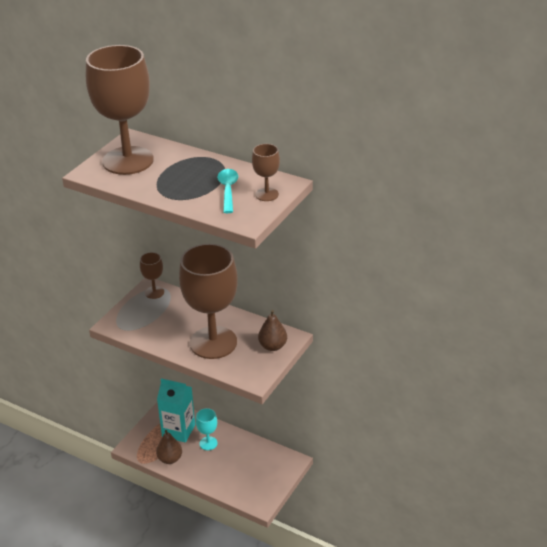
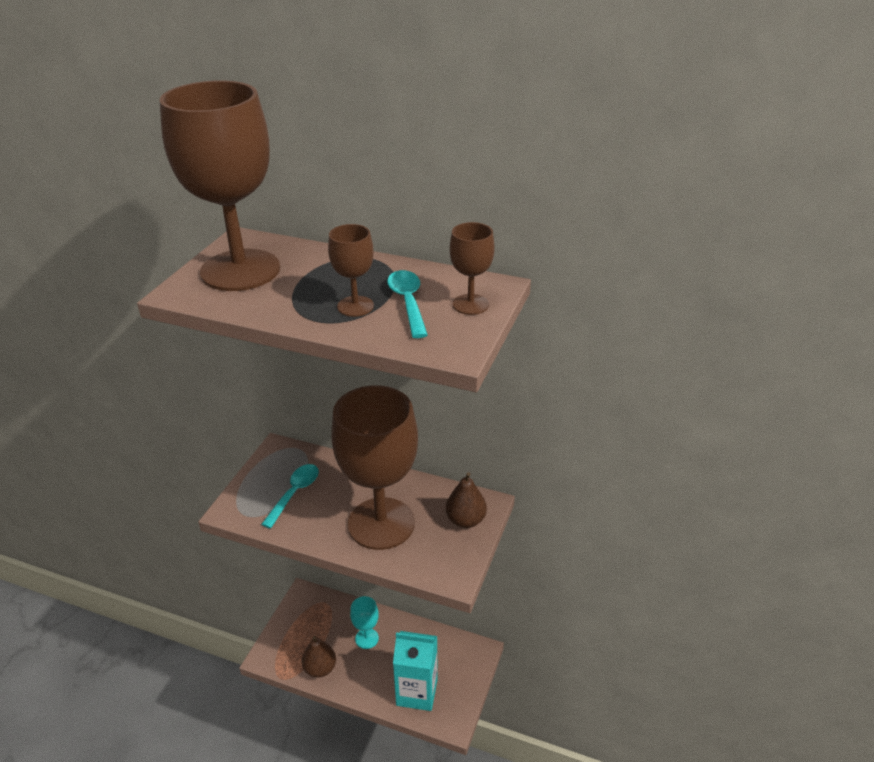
camera: 10 degrees left, 0 degrees up
brown goblet [140,252,164,299] -> brown goblet moved to [328,224,374,317]
turquoise carton [157,378,195,443] -> turquoise carton moved to [393,631,438,711]
none -> turquoise spoon [261,464,319,529]

